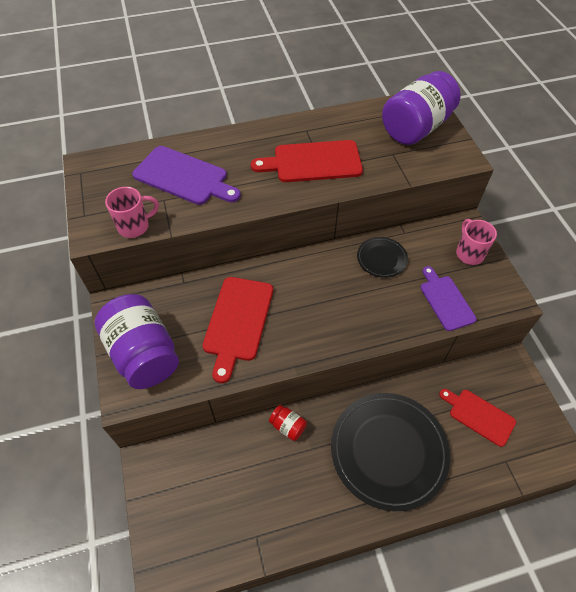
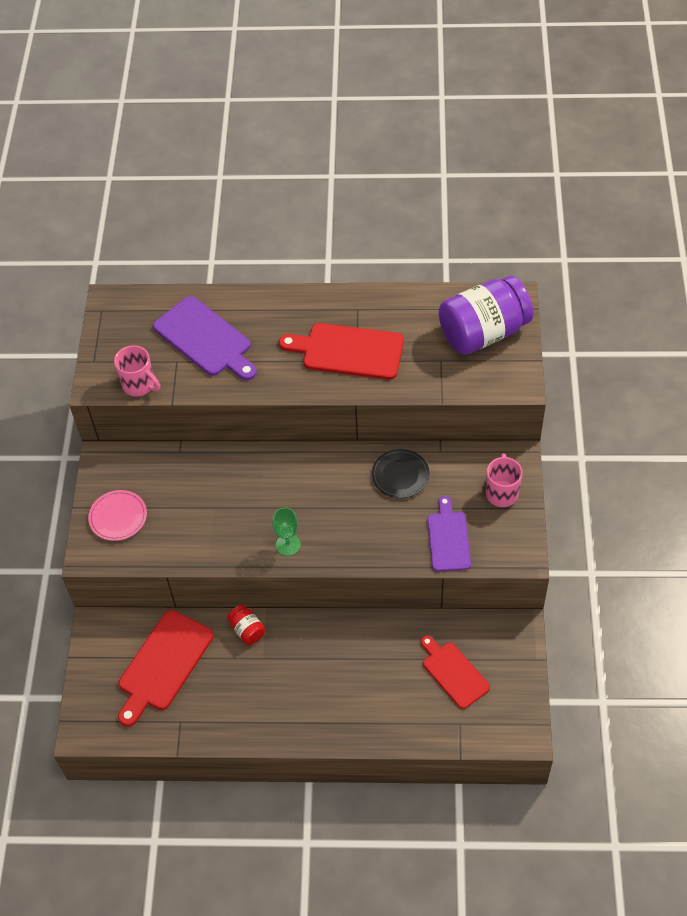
camera: 20 degrees right, 0 degrees up
purple jar [94,294,179,389] -> pink plate [88,490,147,541]
pink mug [105,187,159,238] -> pink mug turned 45 degrees clockwise [114,345,160,397]
red cutting board [202,277,273,383] -> red cutting board moved to [118,610,214,727]
black plate [331,393,450,511] -> none
none -> green goblet [272,508,301,556]

